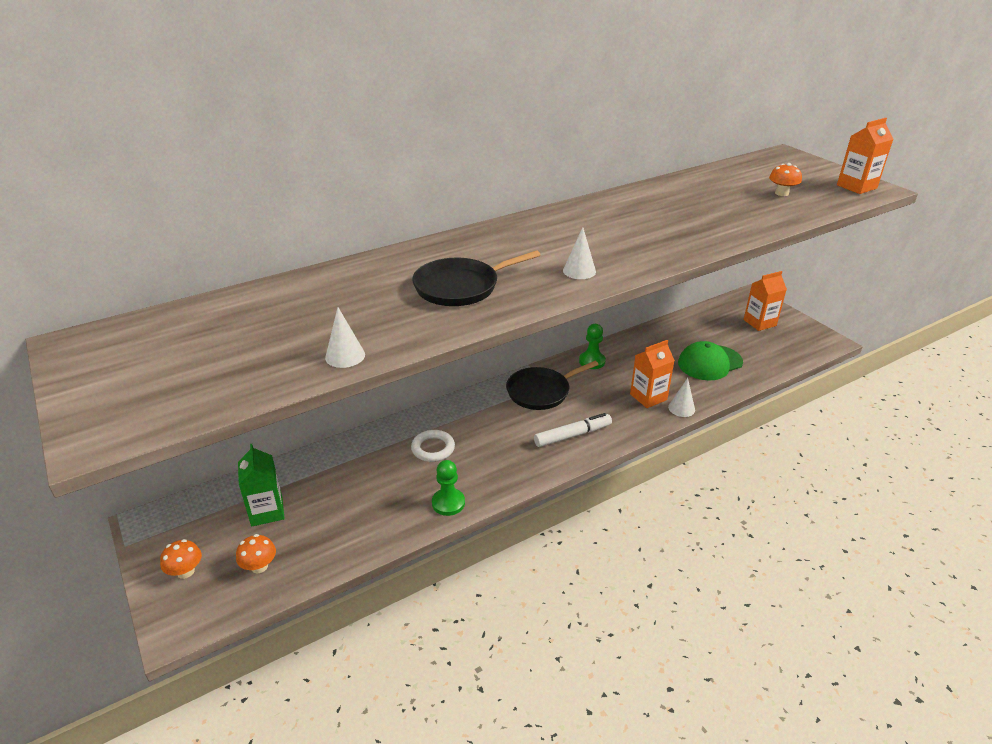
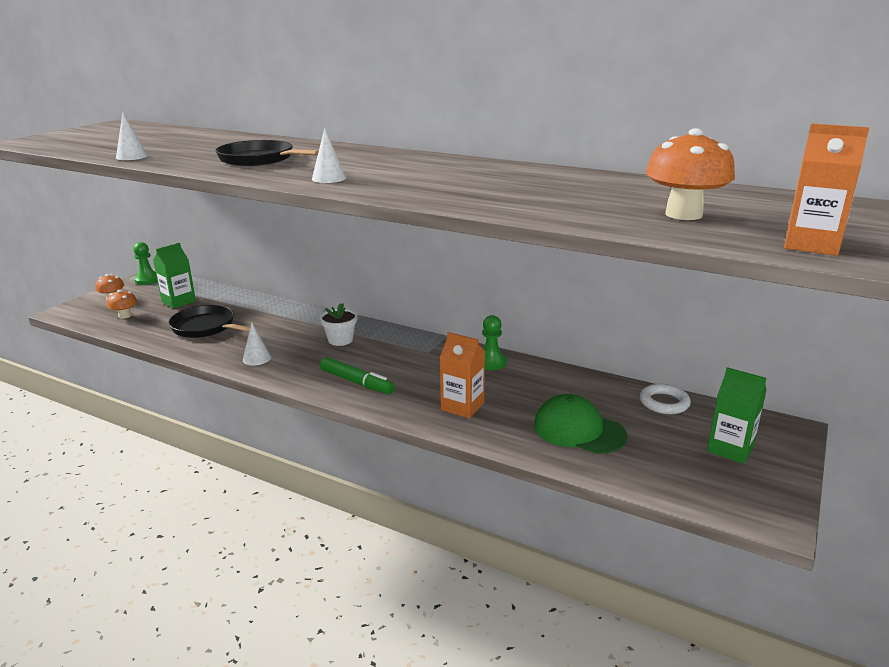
camera: 60 degrees right, 10 degrees down
white ring [411,430,455,462] -> white ring moved to [640,384,691,414]
green pawn [432,460,465,516] -> green pawn moved to [133,242,157,285]
black pan [506,361,599,410] -> black pan moved to [168,305,250,338]
white marker [534,413,612,447] -> green marker [320,357,395,394]
white cone [668,378,695,417] -> white cone moved to [243,322,271,366]
orange carton [743,271,787,331] -> green carton [707,367,767,464]
orange mushroom [769,163,802,196] -> orange mushroom [646,128,735,220], size x1.78
none -> white flower pot [320,303,358,346]

